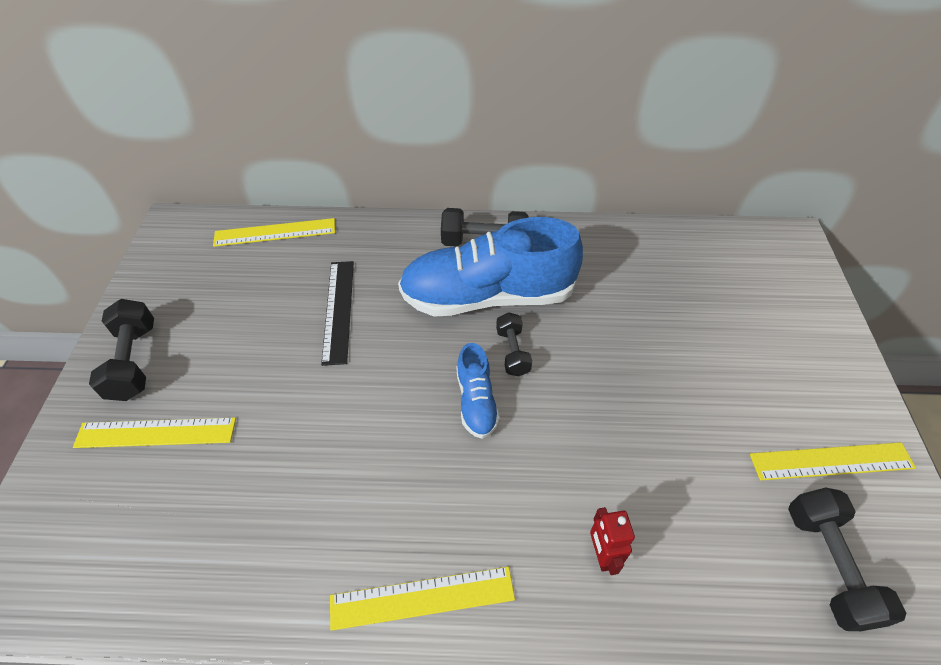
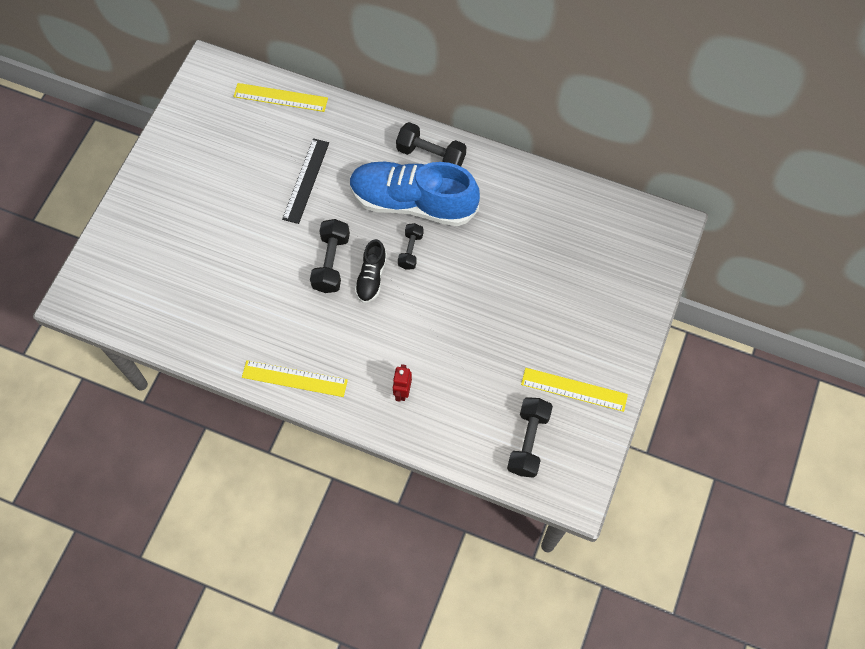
camera: 20 degrees right, 15 degrees up
yellow ruler [73,417,236,448] -> none
black dumbbell [89,299,154,401] -> black dumbbell moved to [310,219,350,293]
blue shoe [456,343,500,439] -> black shoe [355,239,387,303]

